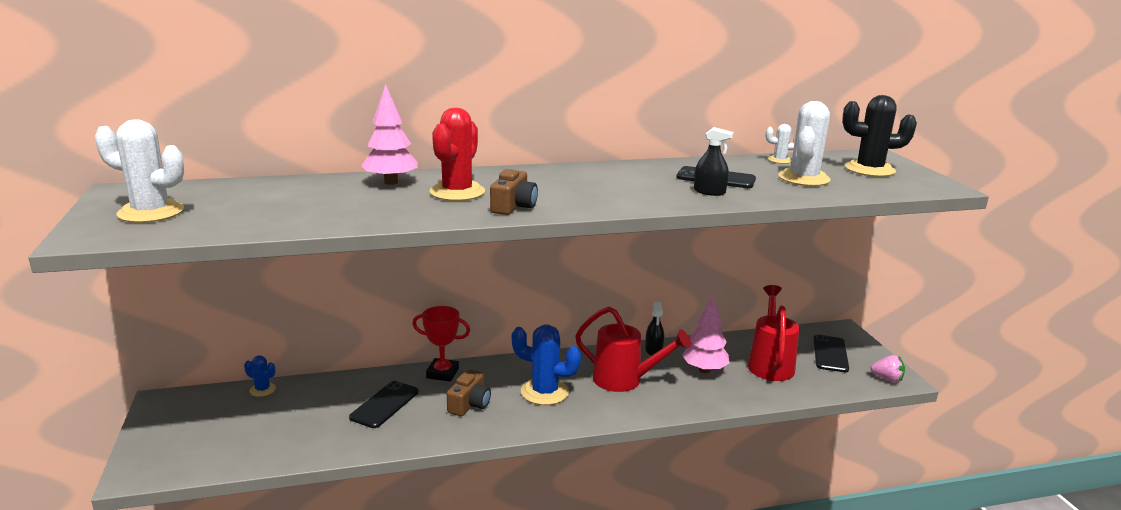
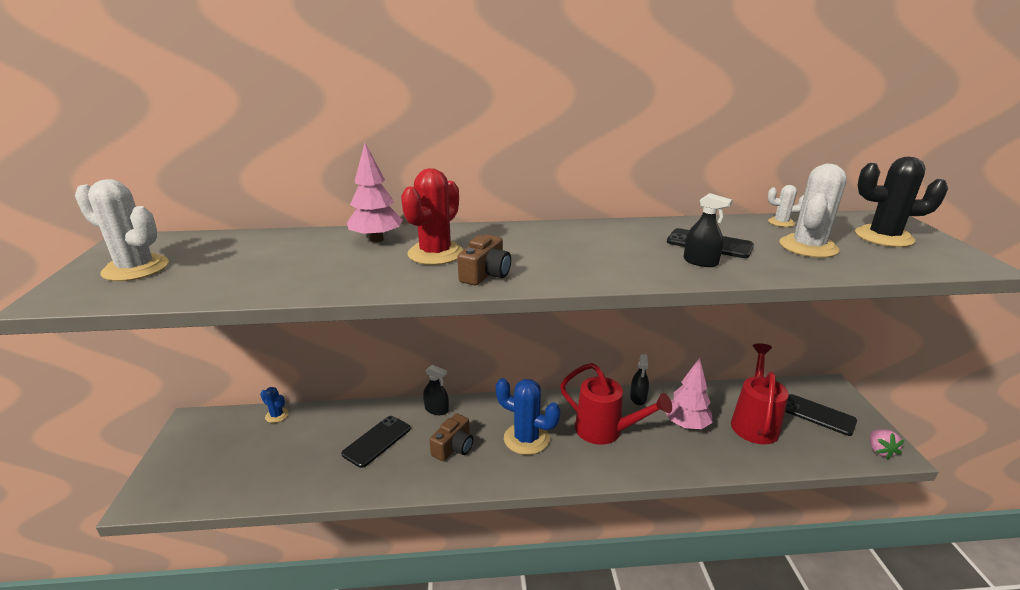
camera: 10 degrees right, 5 degrees up
red trophy [412,306,470,382] -> black spray bottle [423,365,449,415]
black phone [813,335,849,372] -> black phone turned 75 degrees counterclockwise [785,394,857,436]
pink strawberry [870,355,905,382] -> pink strawberry turned 60 degrees clockwise [870,429,904,460]

